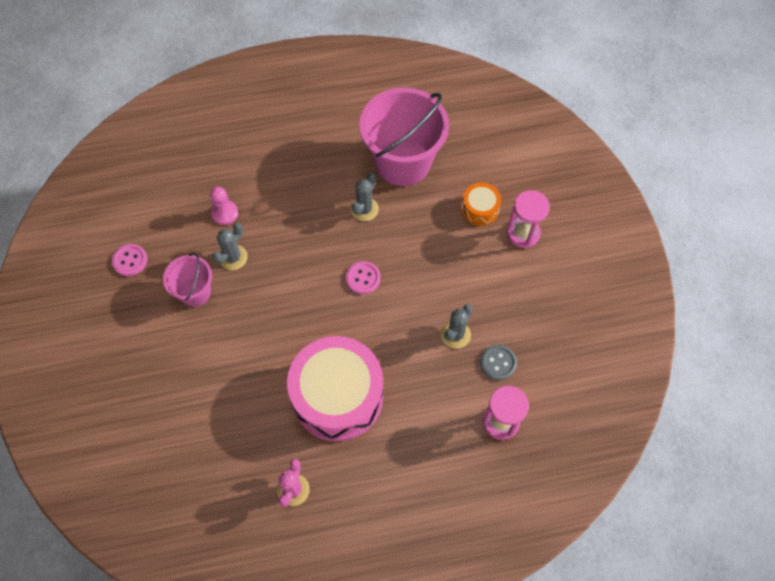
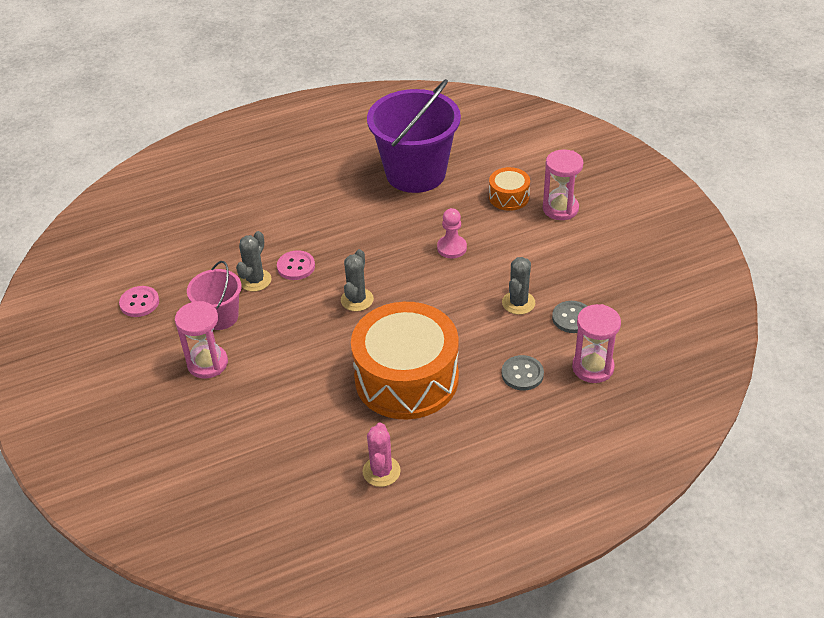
camera: 10 degrees left, 20 degrees down
pink pawn [210,187,238,225] -> pink pawn moved to [437,208,467,258]
pink drum [287,336,384,441] -> orange drum [351,302,459,419]
pink button [346,261,381,294] -> pink button moved to [277,250,315,280]
grey cactus [351,173,379,221] -> grey cactus moved to [341,249,374,311]
pink bucket [360,87,449,186] -> purple bucket [367,79,461,193]
none -> pink hourglass [175,301,228,379]
none -> grey button [502,355,544,390]

